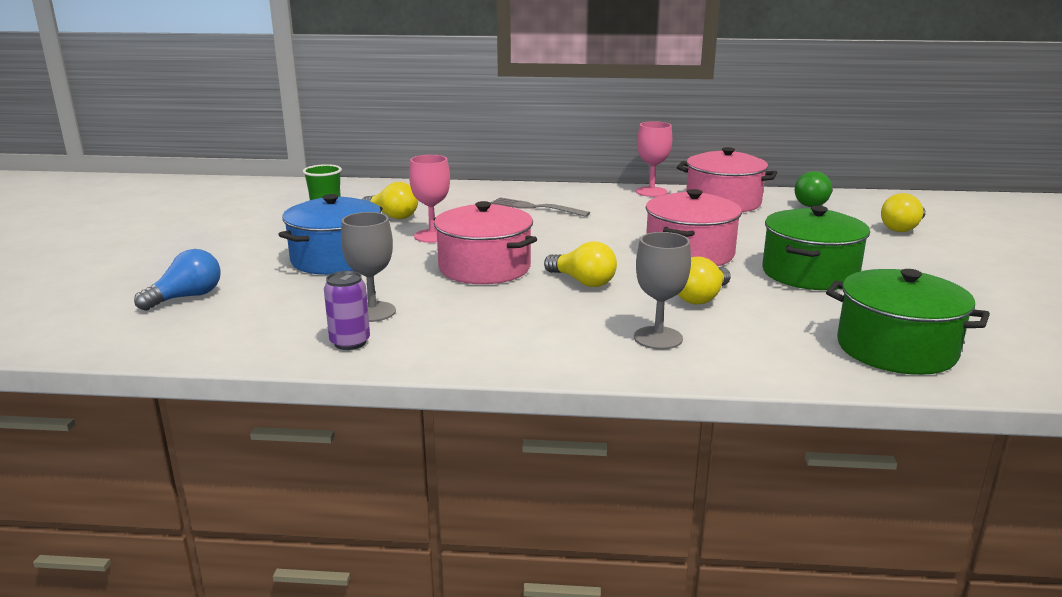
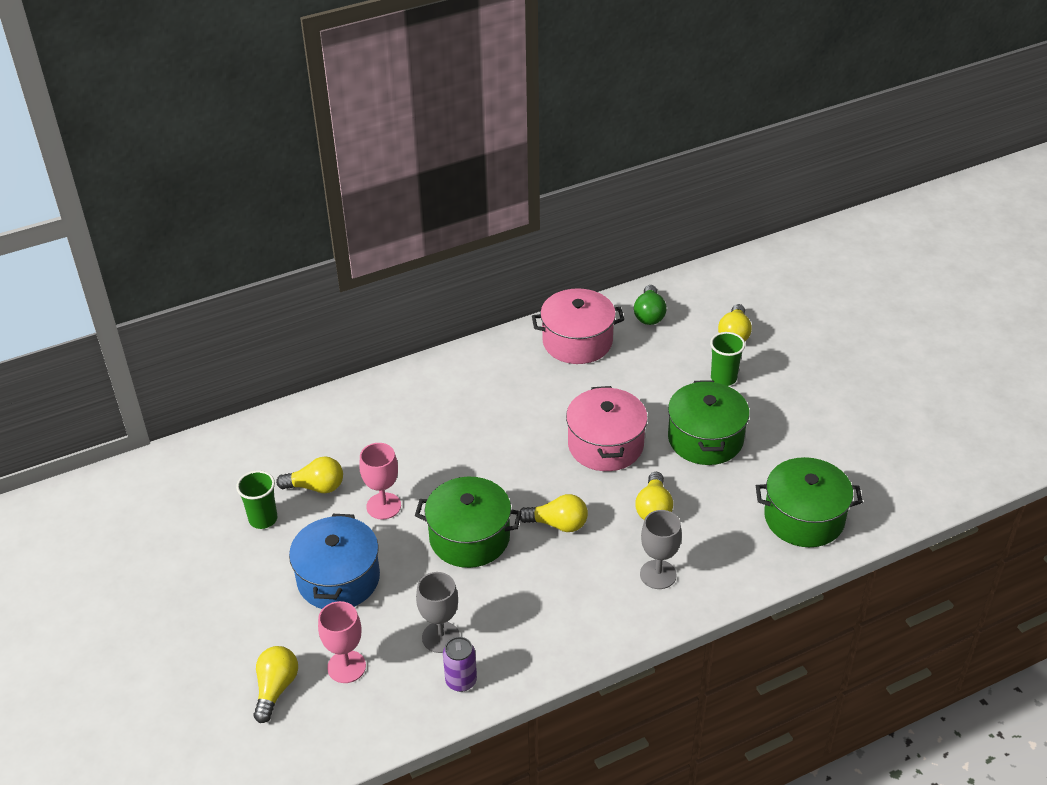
camera: 30 degrees left, 20 degrees up
blue light bulb [134,249,221,311] -> yellow light bulb [254,646,298,723]
pink pot [434,201,537,284] -> green pot [415,477,522,568]
grey fork [491,197,590,217] -> none
pink goblet [636,121,672,197] -> pink goblet moved to [318,601,366,683]
none -> green cup [710,332,745,386]

